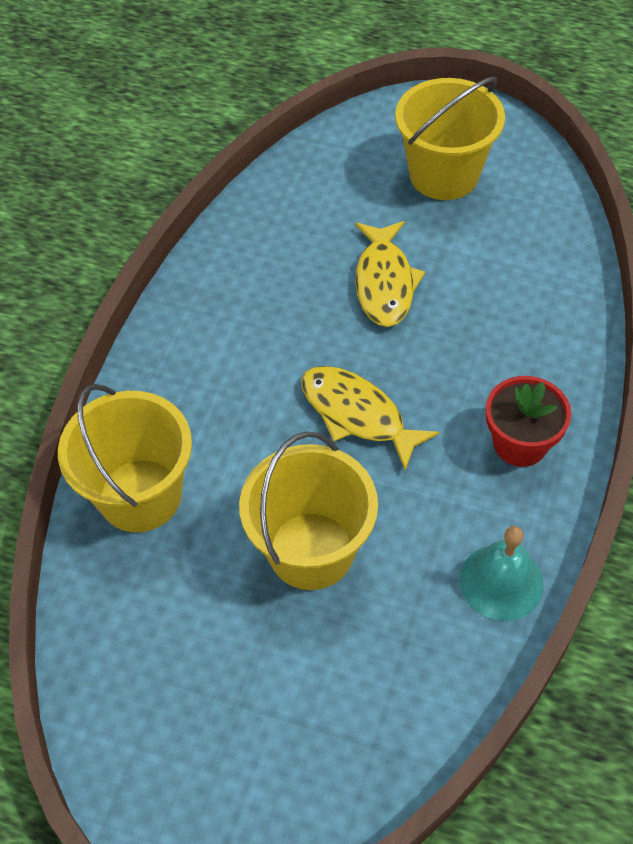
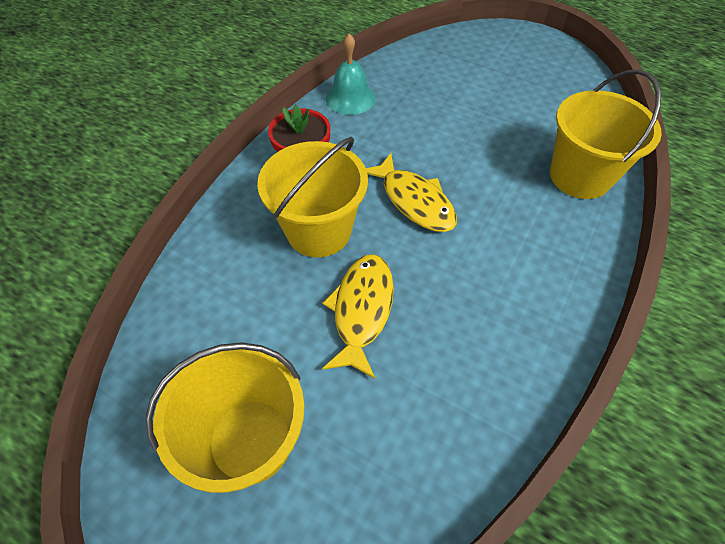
camera: 170 degrees left, 0 degrees up
yellow bucket [239,431,378,590] -> yellow bucket moved to [257,137,368,257]

